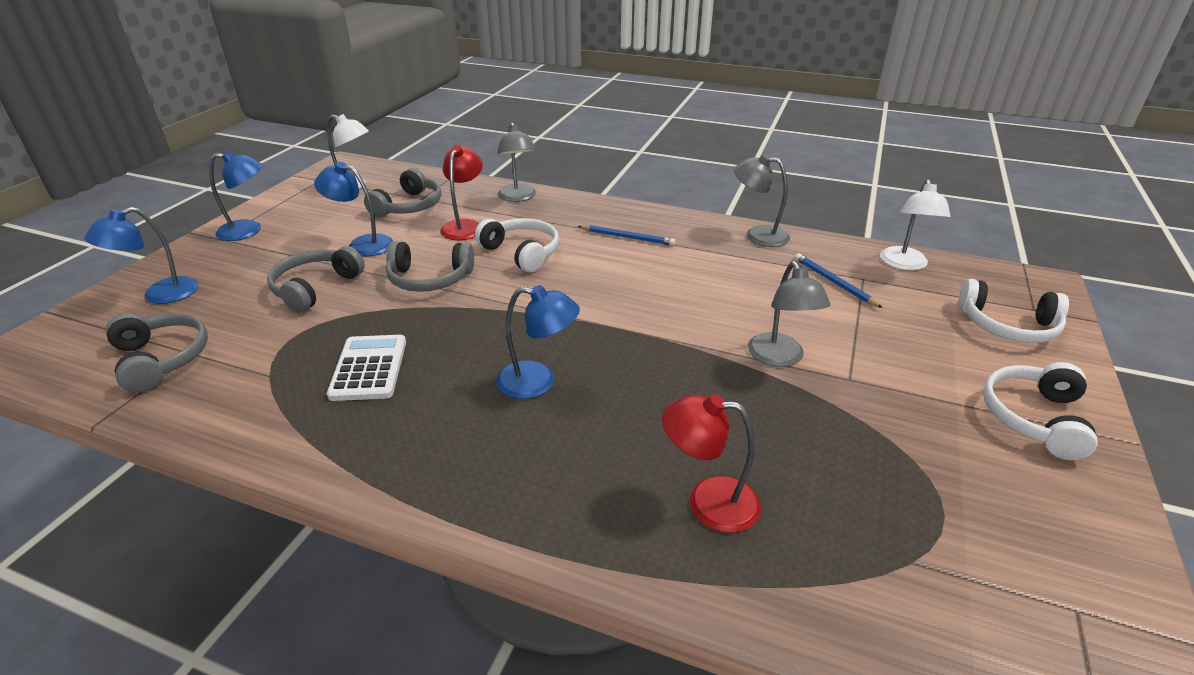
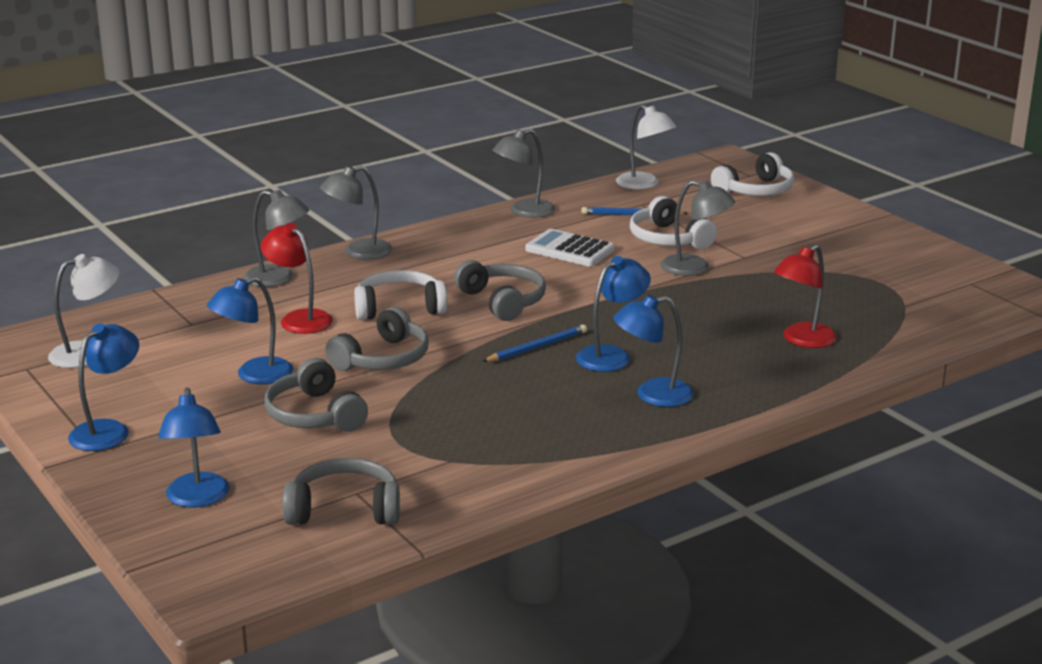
camera: 55 degrees left, 10 degrees down
white calculator [327,335,406,401] -> white calculator moved to [525,229,615,266]
grey headphones [364,168,441,218] -> grey headphones moved to [454,260,546,321]
blue pencil [578,225,676,246] -> blue pencil moved to [482,325,587,362]
white headphones [983,362,1098,460] -> white headphones moved to [630,196,717,249]
none -> grey lamp [320,166,392,260]
none -> blue lamp [613,295,694,407]

